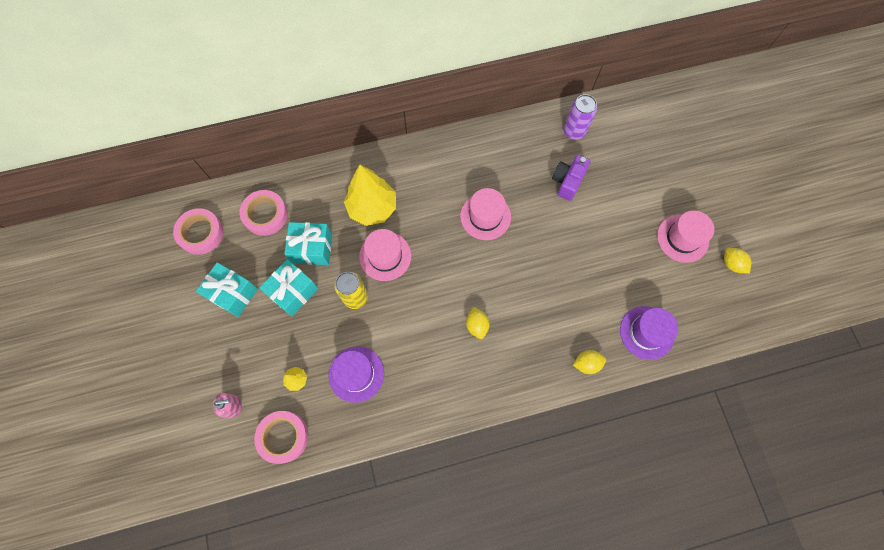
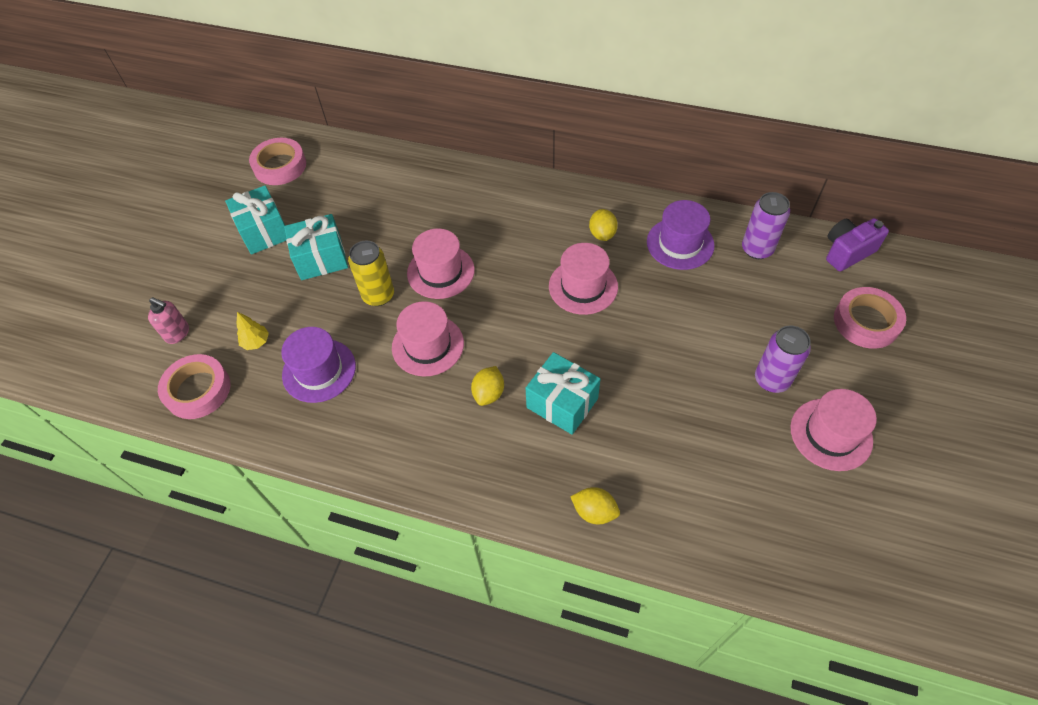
camera: 35 degrees right, 15 degrees down
pink tape [240,190,288,236] -> pink tape moved to [834,287,906,349]
turquoise gift [284,222,332,265] -> turquoise gift moved to [526,352,601,435]
yellow tree [344,165,396,226] -> none
purple camera [552,155,591,201] -> purple camera moved to [826,218,889,271]
purple hat [620,306,678,360] -> purple hat moved to [647,200,715,270]
yellow lemon [724,248,751,274] -> yellow lemon moved to [589,209,618,241]
none -> pink hat [392,301,464,377]
none -> purple can [755,326,811,393]

